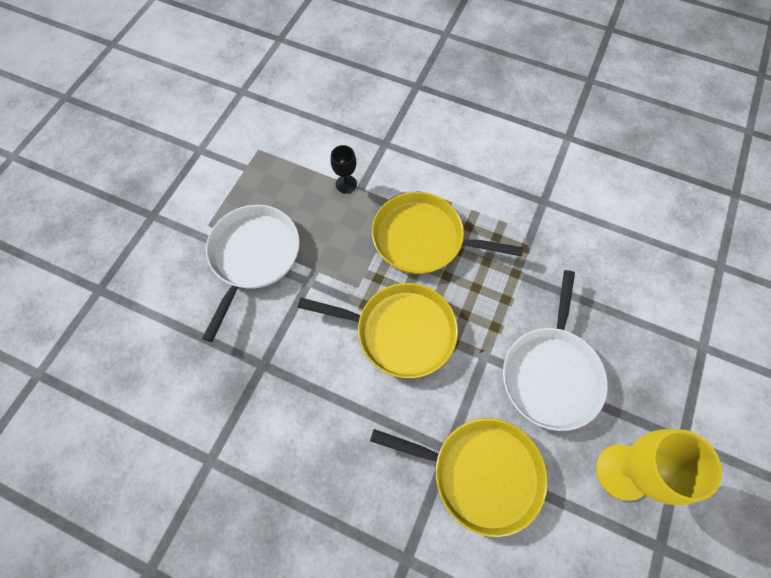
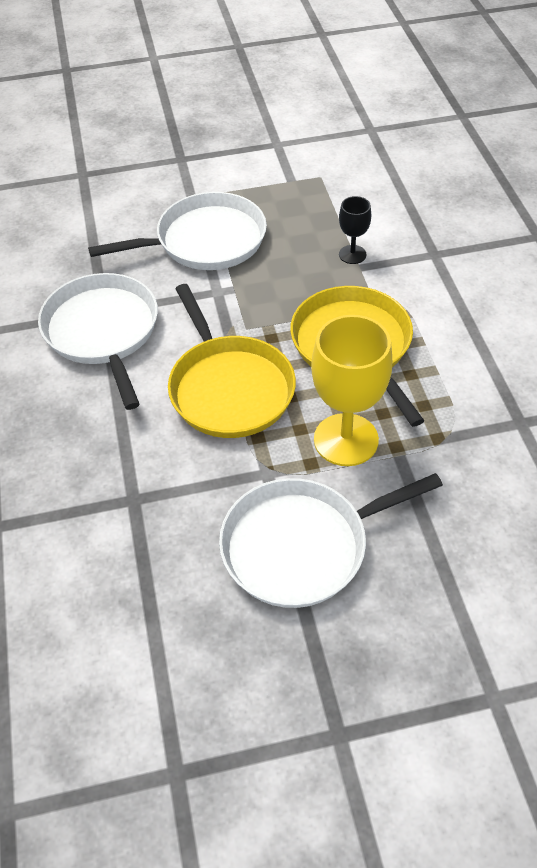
camera: 55 degrees right, 15 degrees down
yellow pan [370,418,548,537] -> none
yellow goblet [596,429,722,505] -> yellow goblet moved to [311,315,392,466]
none -> white pan [38,273,158,410]

